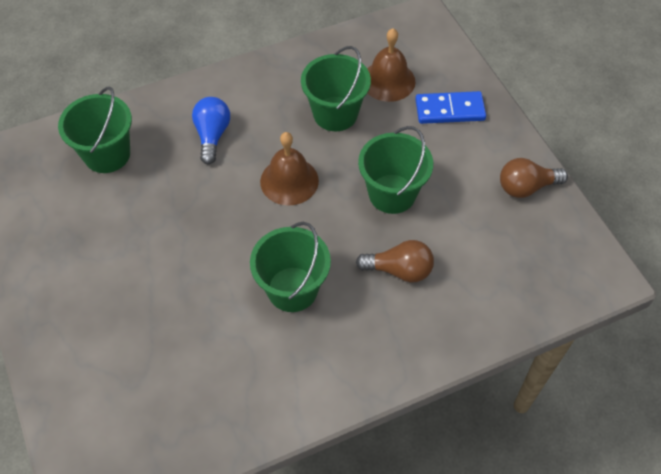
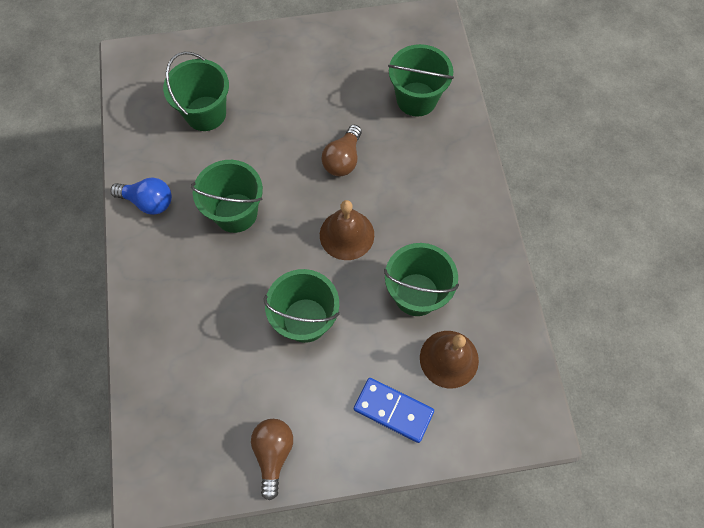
camera: 105 degrees right, 10 degrees up
blue light bulb [192,97,230,164] -> blue light bulb moved to [110,178,172,215]
brown light bulb [356,240,434,283] -> brown light bulb moved to [322,125,362,177]
blue domino [415,91,486,124] -> blue domino turned 75 degrees counterclockwise [354,378,434,443]
none -> green bucket [163,52,229,131]

